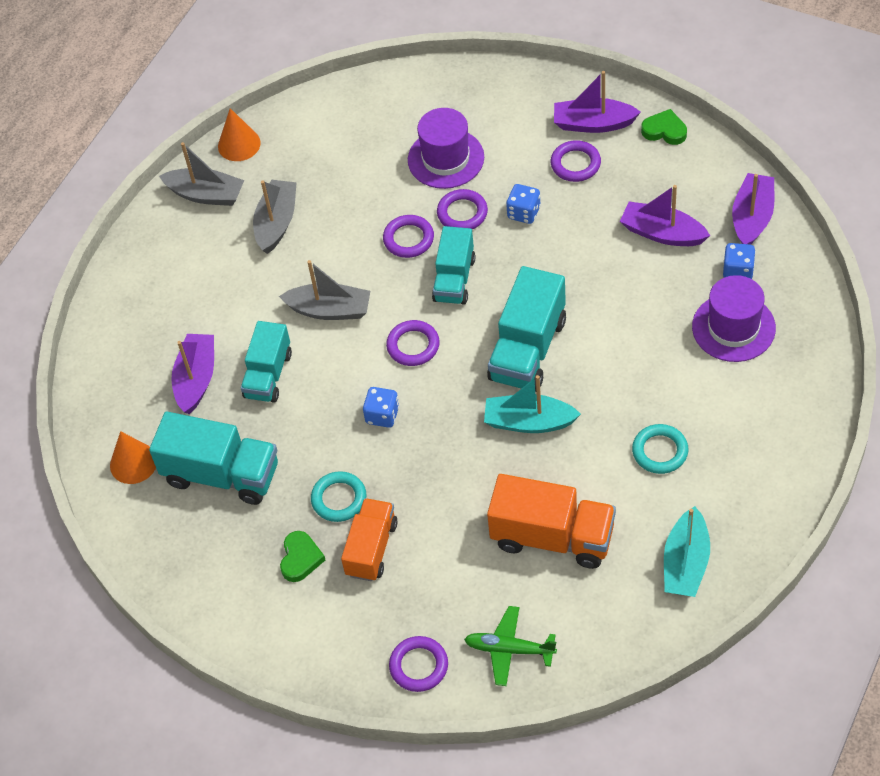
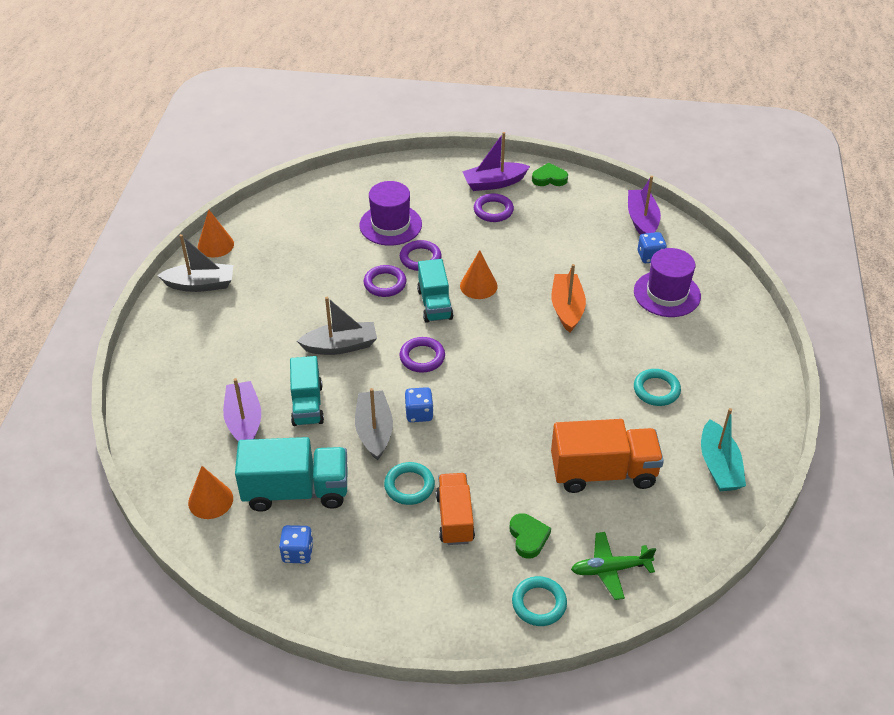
camera: 25 degrees left, 10 degrees down
grey boat [253,180,297,254] -> grey boat moved to [355,388,393,461]
green heart [280,531,325,582] -> green heart moved to [510,513,551,559]
purple ring [389,636,448,692] -> turquoise ring [512,576,567,626]
turquoise boat [484,375,581,433] -> none
turquoise truck [487,266,566,392] -> none
blue dice [506,184,541,224] -> blue dice moved to [279,525,313,564]
purple boat [620,185,710,246] -> none
none -> orange cone [460,250,498,299]
none -> orange boat [551,264,586,333]

